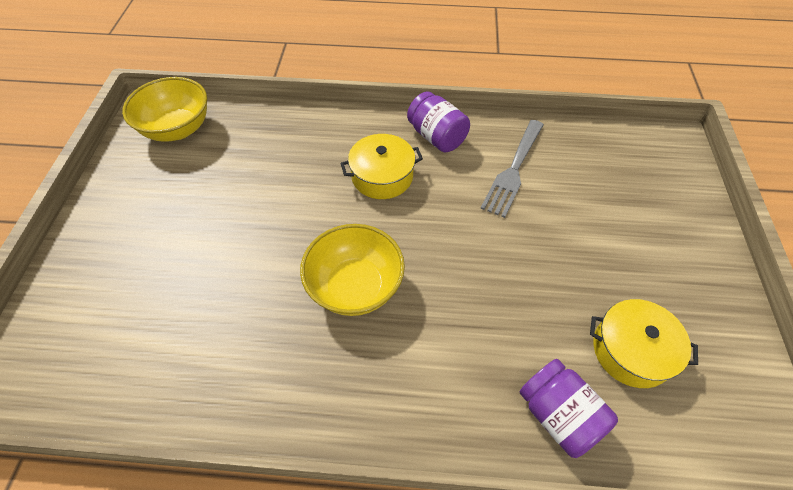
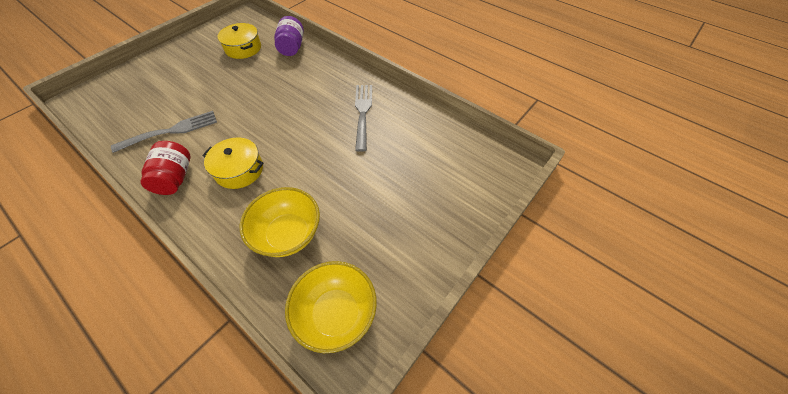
camera: 145 degrees left, 0 degrees up
yellow bowl [300,224,405,316] -> yellow bowl moved to [240,187,320,257]
purple jar [407,92,470,152] -> red jar [141,141,190,195]
none -> grey fork [355,85,372,152]

